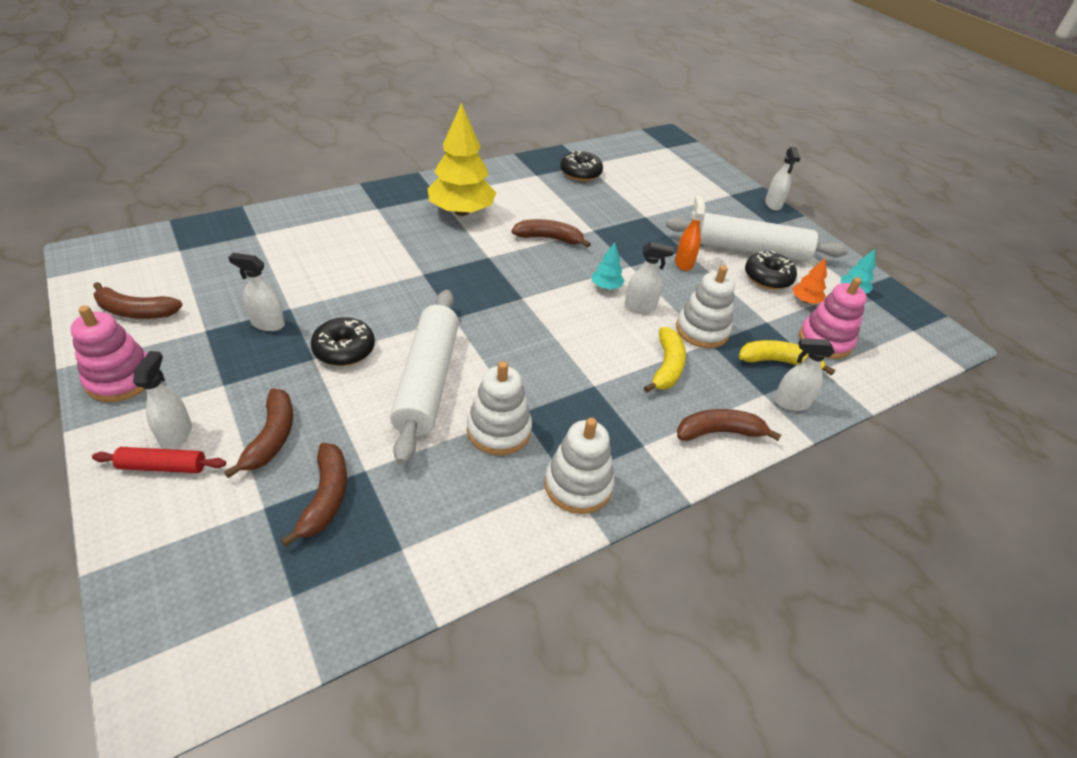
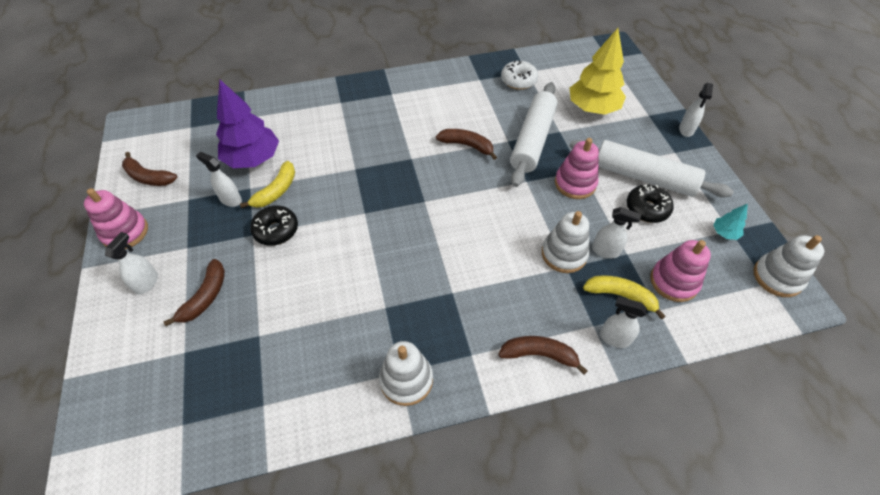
camera: 20 degrees right, 10 degrees up
red rolling pin [92,447,226,473] -> none
brown banana [281,443,347,547] -> none
white rolling pin [390,290,459,465] -> white rolling pin moved to [510,82,558,187]
yellow tree [428,103,496,216] -> yellow tree moved to [570,28,626,115]
white stacking toy [467,361,532,455] -> white stacking toy moved to [754,235,824,297]
black donut [560,151,603,181] -> white donut [501,61,538,90]
turquoise tree [592,242,624,290] -> none
white spray bottle [625,242,674,313] -> white spray bottle moved to [592,207,641,258]
yellow banana [644,327,686,393] -> yellow banana moved to [240,161,295,208]
orange spray bottle [675,196,705,271] -> pink stacking toy [555,138,599,199]
orange tree [793,258,827,304] -> none
none -> purple tree [216,80,279,168]

